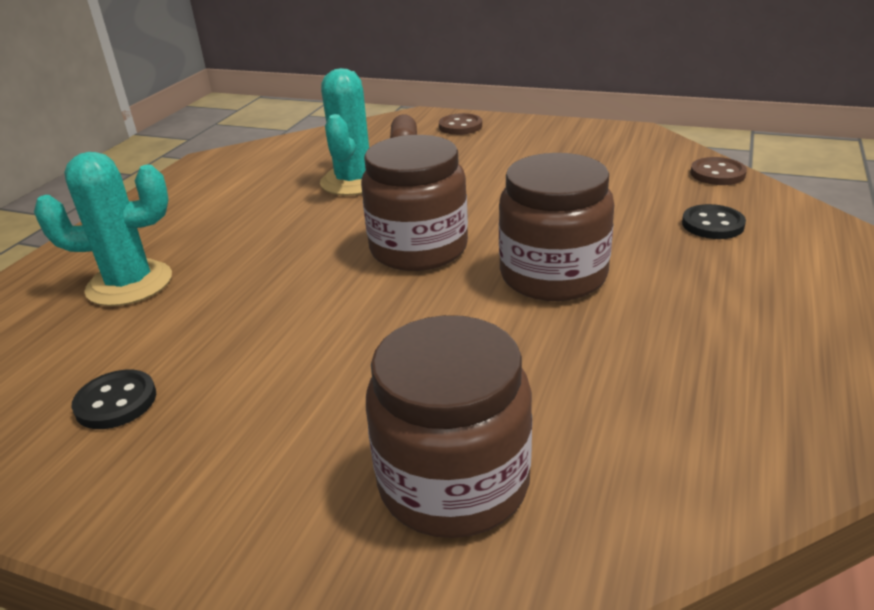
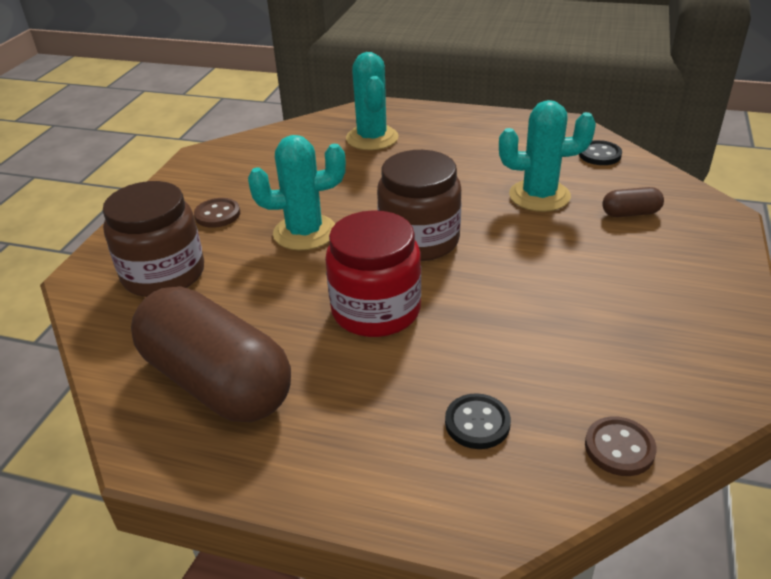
camera: 85 degrees right, 5 degrees up
black button [72,370,156,429] -> black button moved to [579,140,622,165]
brown button [439,113,482,135] -> brown button moved to [194,198,240,228]
brown jar [499,153,614,301] -> red jar [325,210,421,337]
none -> brown capsule [131,286,291,422]
none -> turquoise cactus [248,135,346,251]

